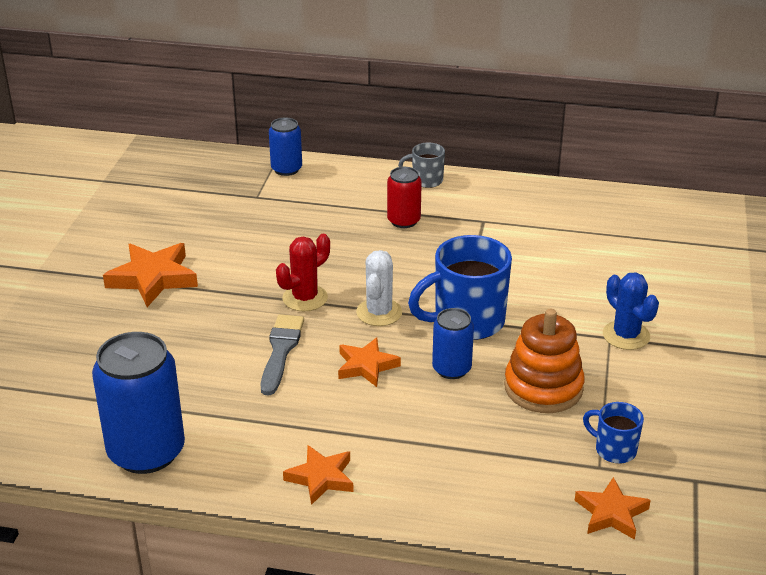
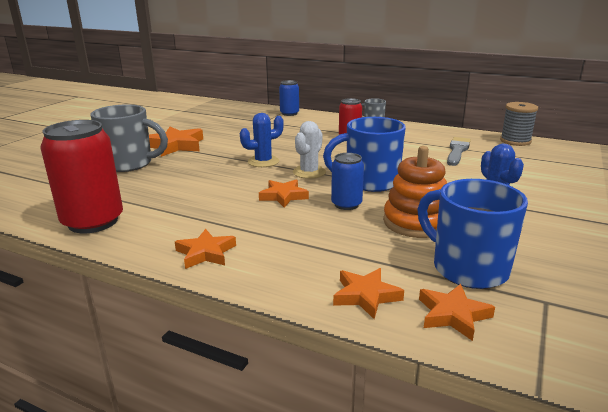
camera: 15 degrees right, 10 degrees down
blue can [92,332,185,474] -> red can [41,120,123,233]
grey brush [261,314,304,395] -> grey brush moved to [447,137,471,166]
red cactus [276,234,330,312] -> blue cactus [240,113,284,167]
blue mug [583,402,644,464] -> blue mug [417,179,528,289], size x1.94
none -> grey mug [90,104,168,172]
none -> orange star [333,268,404,319]
none -> grey spool [500,102,538,146]

